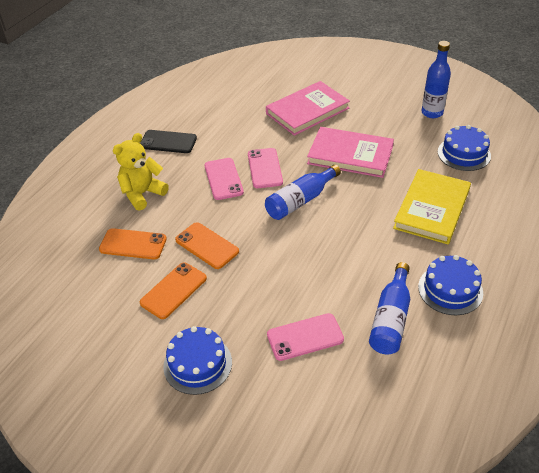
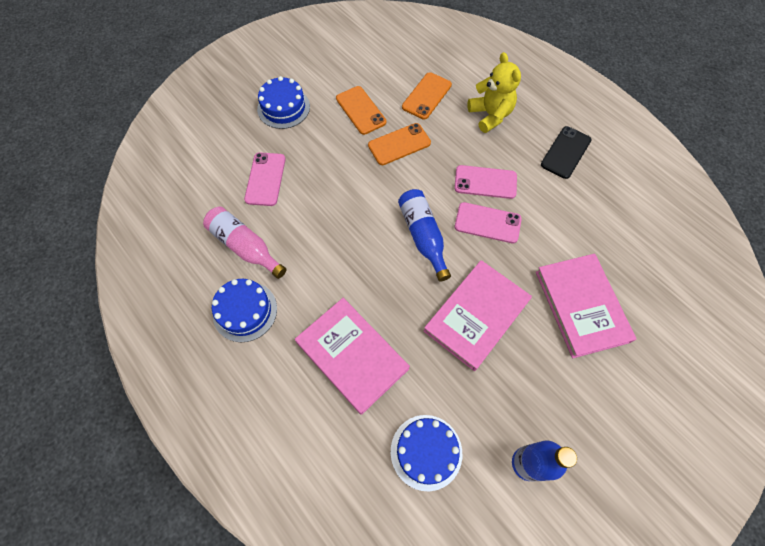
camera: 110 degrees right, 20 degrees up
blue bottle [369,262,410,354] -> pink bottle [203,207,286,279]
yellow book [393,169,471,244] -> pink book [295,298,410,415]

